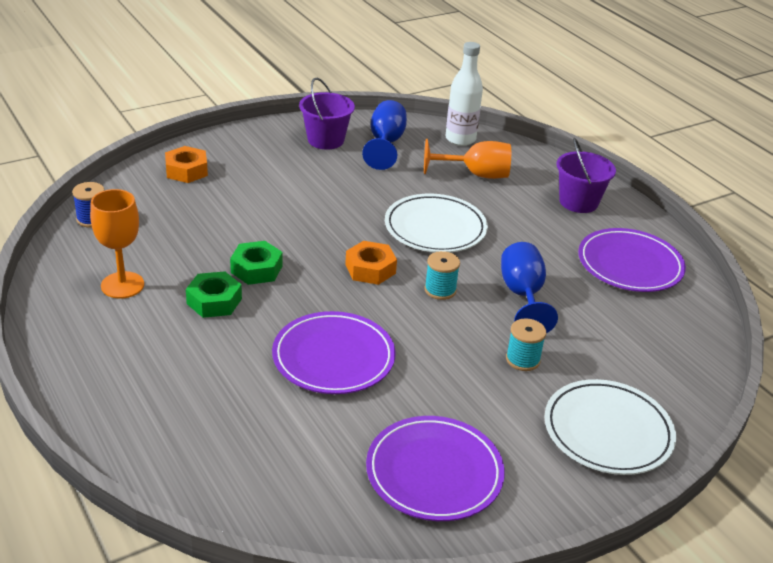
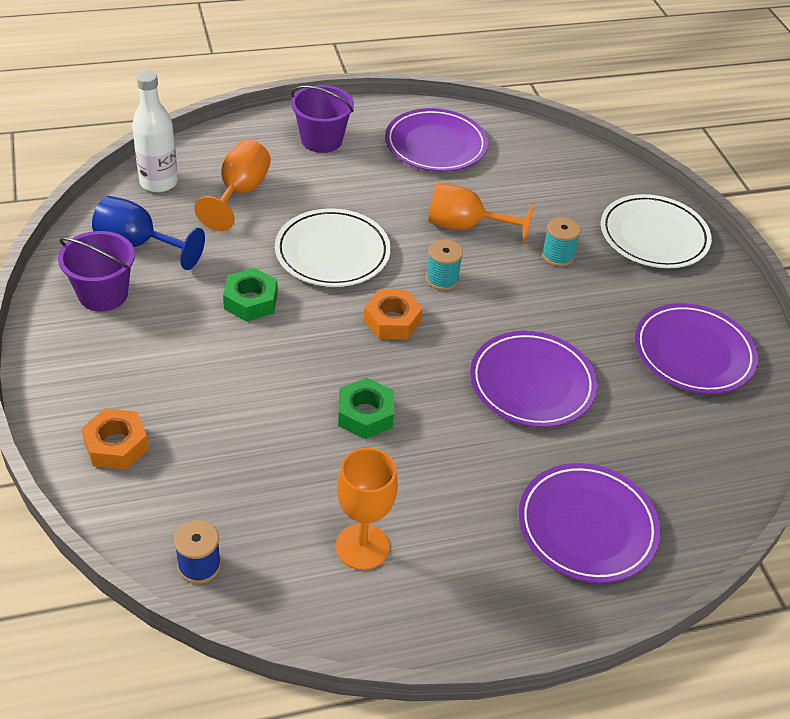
camera: 75 degrees left, 10 degrees up
green nut [186,271,242,318] -> green nut moved to [223,268,278,321]
blue goblet [501,242,558,333] -> orange goblet [428,183,534,244]
none -> purple plate [518,463,661,583]

